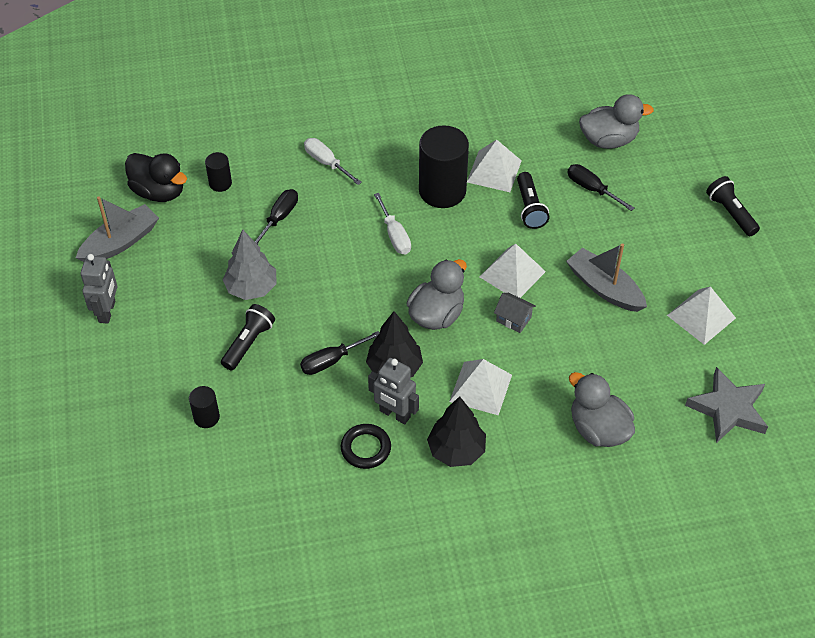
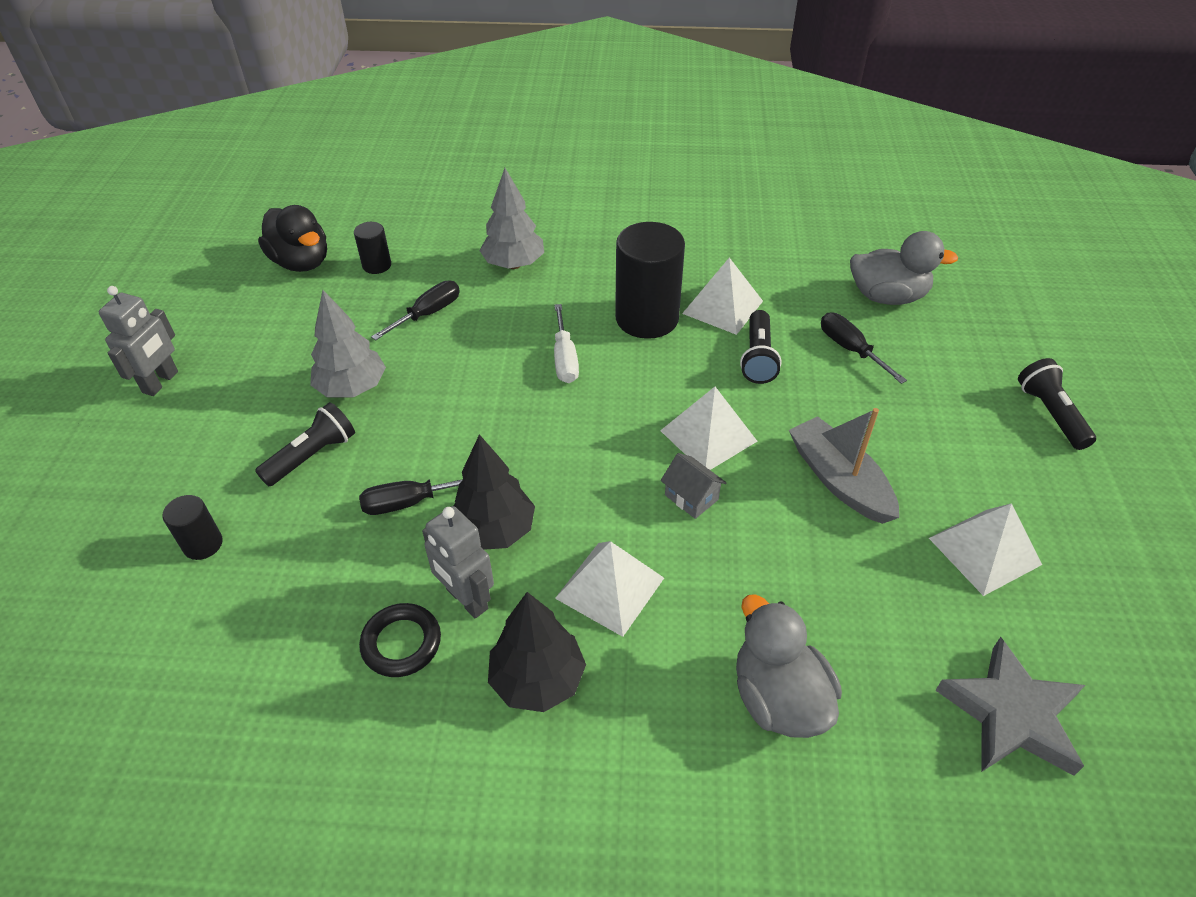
camera: 15 degrees right, 5 degrees down
grey boat [76,196,159,262] -> none
white screwdriver [304,138,362,185] -> grey tree [479,168,544,269]
grey duck [406,259,467,330] -> none

